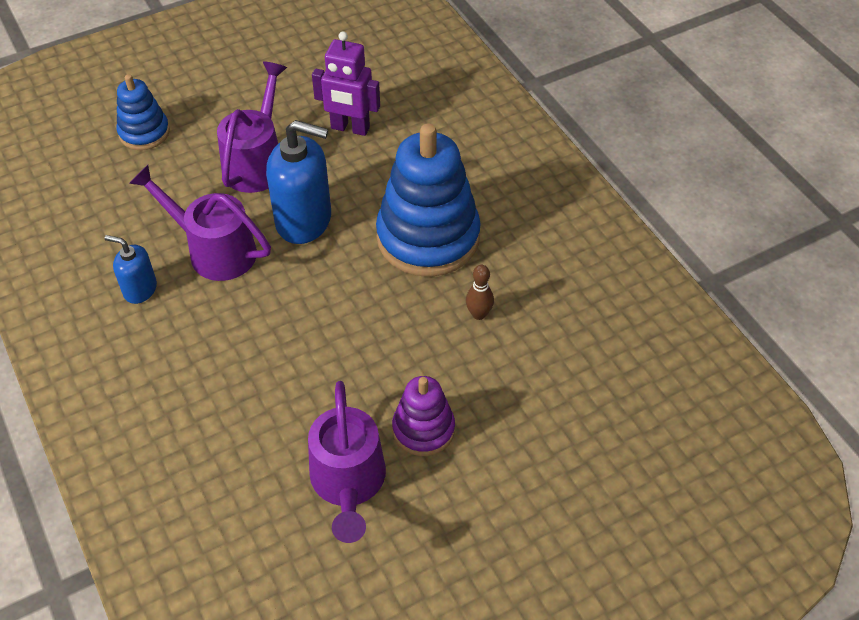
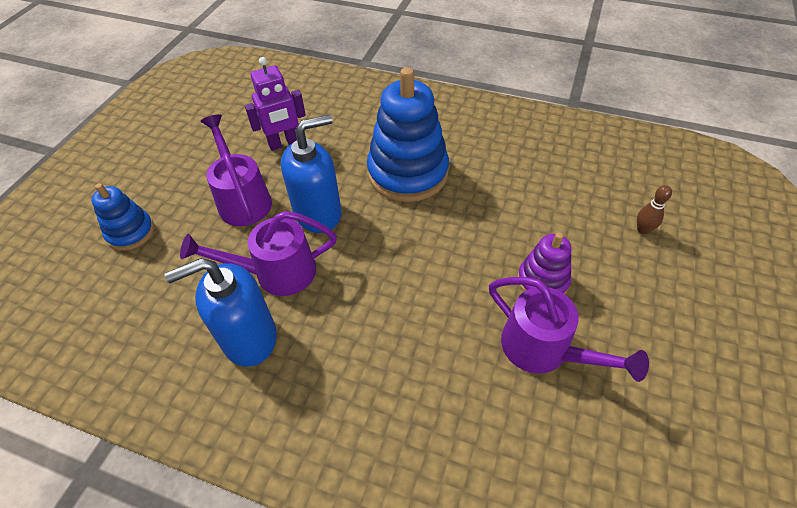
camera: 40 degrees left, 0 degrees up
blue soap dispenser [104,235,157,304] -> blue soap dispenser [165,258,277,367], size x1.84
brown bowling pin [466,265,494,320] -> brown bowling pin moved to [637,185,672,234]

